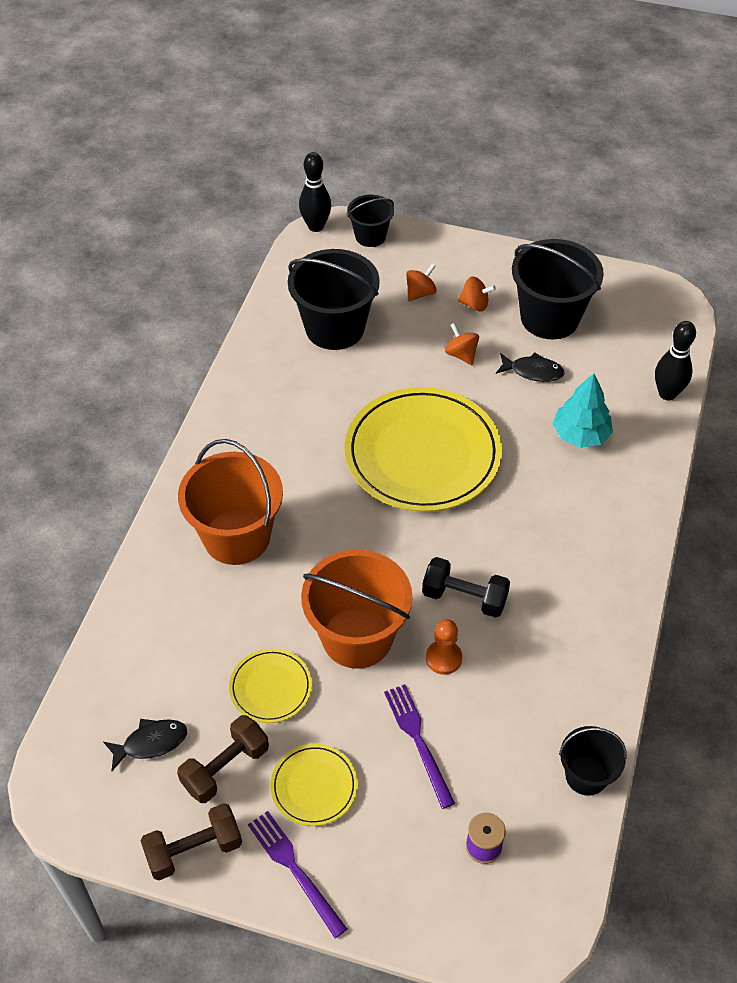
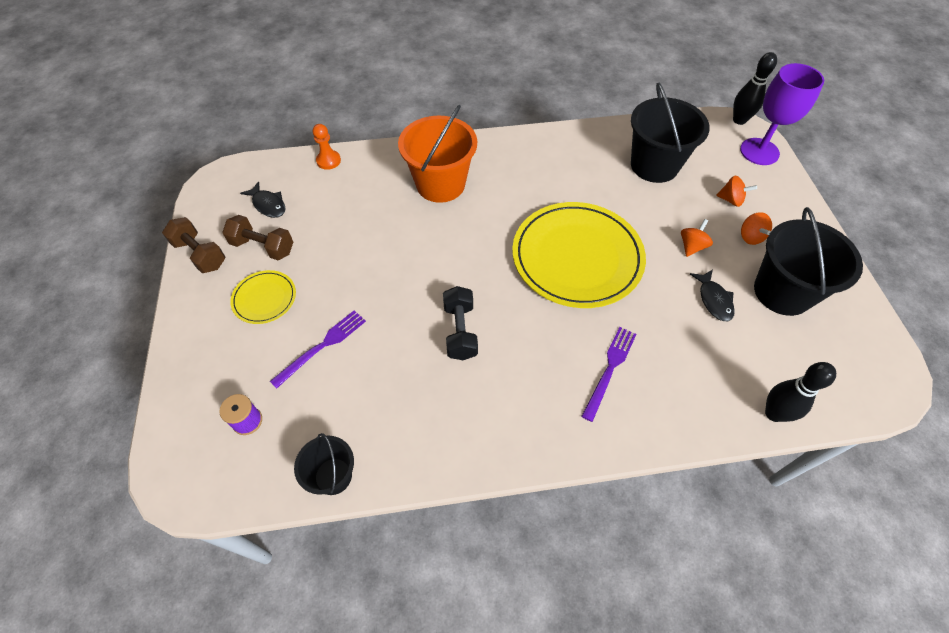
camera: 65 degrees right, 5 degrees up
yellow plate [229,649,312,723] -> none
purple fork [248,811,347,938] -> purple fork moved to [581,327,636,422]
orange bucket [301,549,413,669] -> none
black bucket [347,195,394,247] -> purple goblet [740,63,824,165]
orange pawn [426,619,462,675] -> orange pawn moved to [313,124,341,170]
turquoise tree [553,373,613,448] -> none

